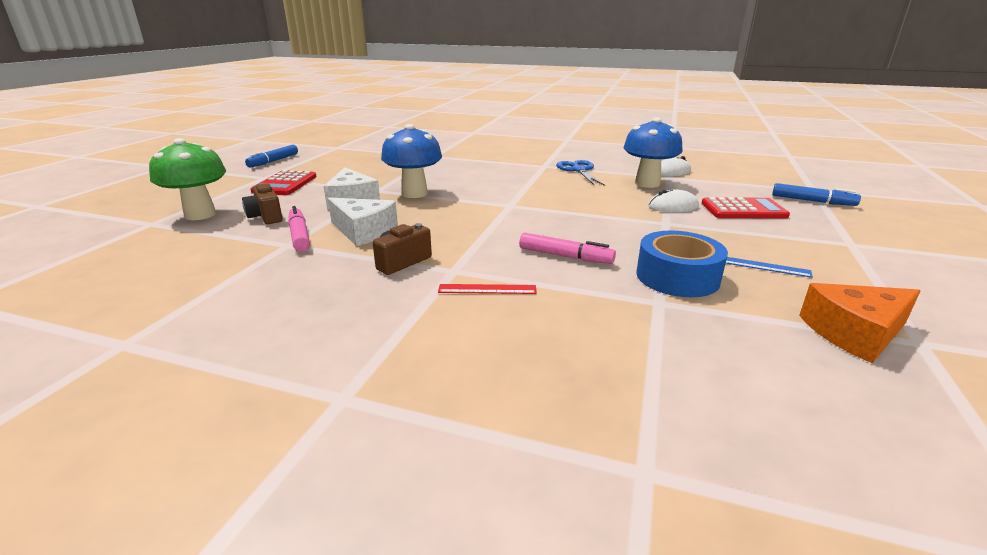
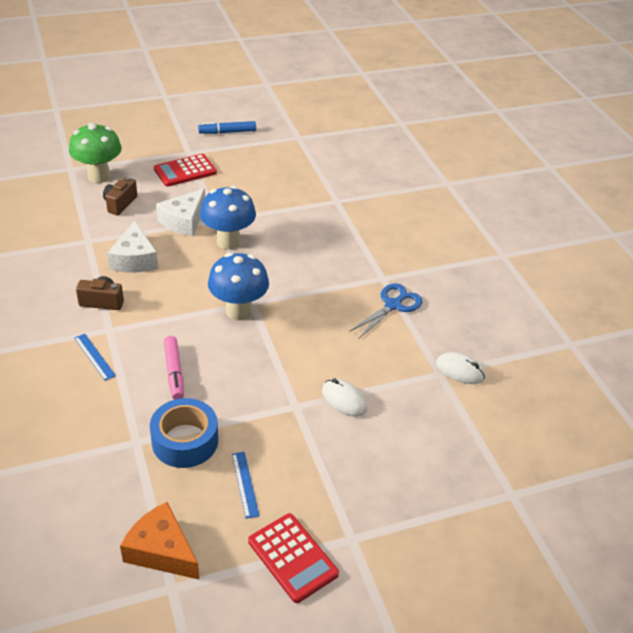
camera: 50 degrees right, 15 degrees up
pink marker [288,206,310,251] -> none
red ruler [438,284,537,294] -> blue ruler [74,334,116,381]
blue mushroom [623,117,683,188] -> blue mushroom moved to [208,253,269,320]
red calculator [702,197,790,218] -> red calculator moved to [248,513,339,603]
blue marker [772,183,861,206] -> none

